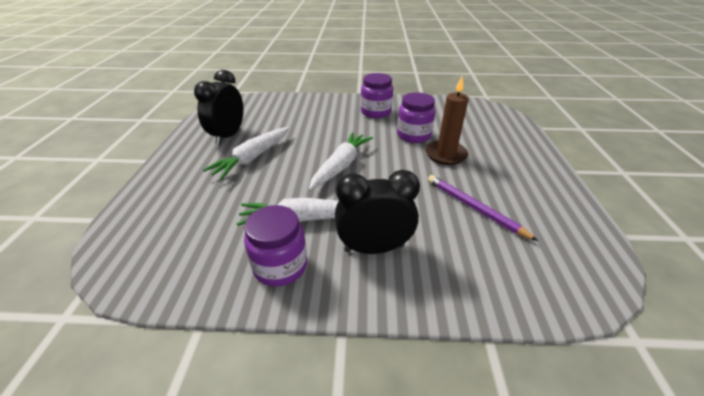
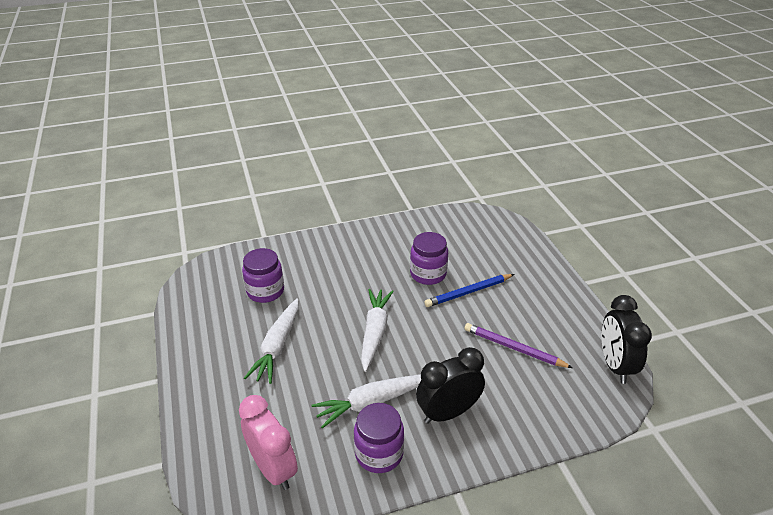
camera: 20 degrees left, 0 degrees up
black clock [194,70,244,145] -> black clock moved to [602,295,652,384]
purple jar [361,73,393,118] -> purple jar moved to [242,248,284,303]
brown candle [425,77,469,165] -> blue pencil [424,274,514,307]
none -> pink clock [239,395,298,490]

